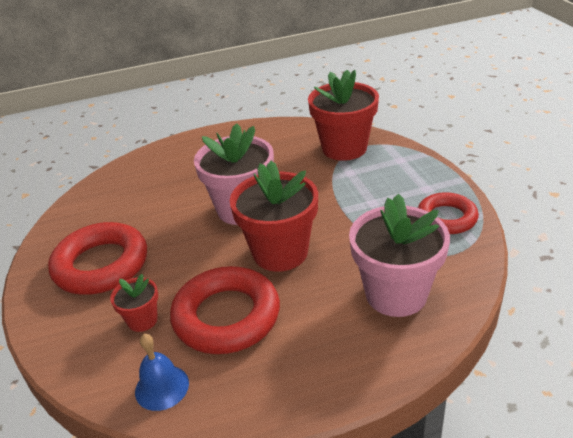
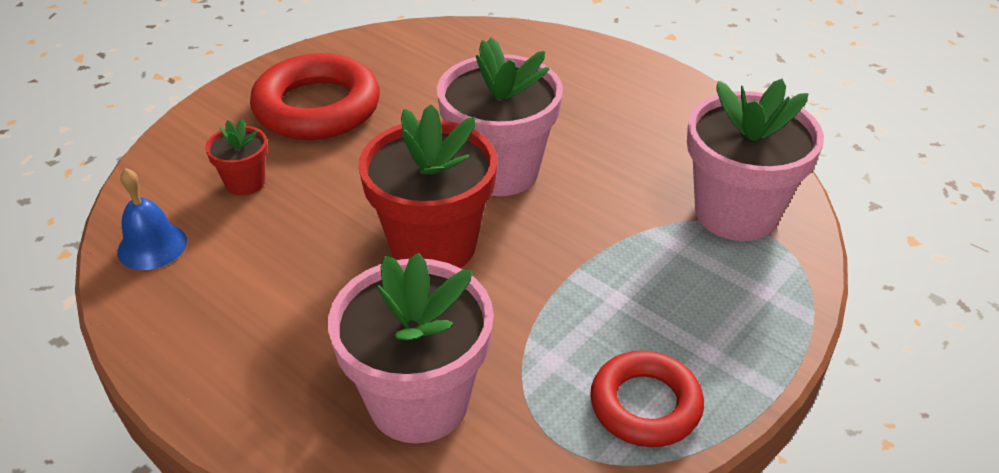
camera: 55 degrees right, 5 degrees up
red ring [170,266,280,354] -> none
red flower pot [308,70,379,161] -> pink flower pot [687,79,824,241]

